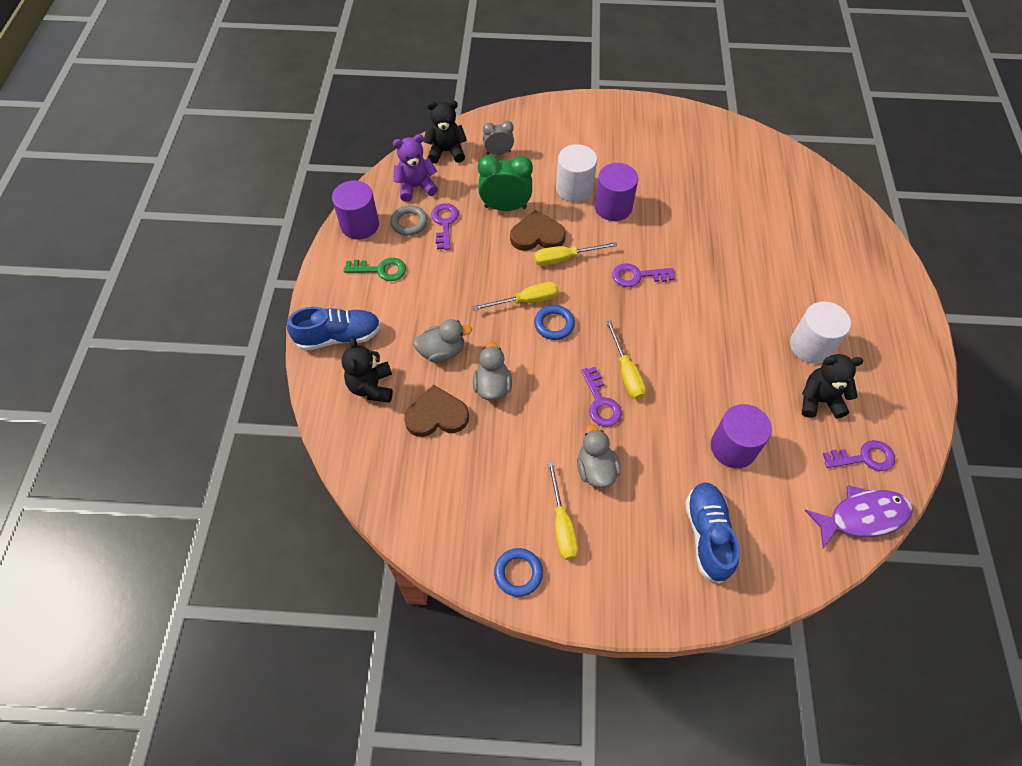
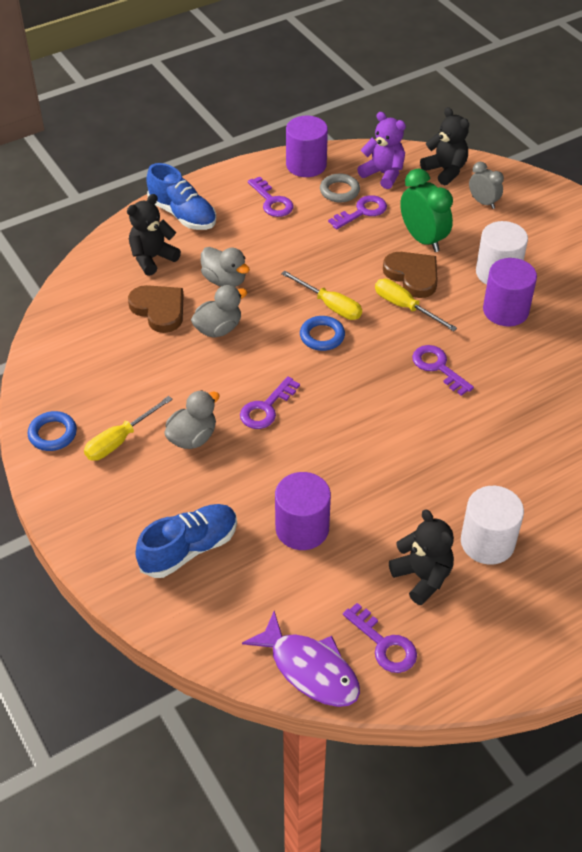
camera: 55 degrees right, 10 degrees down
green key [344,258,406,281] -> purple key [248,177,294,217]
yellow screwdriver [606,320,646,399] -> none

